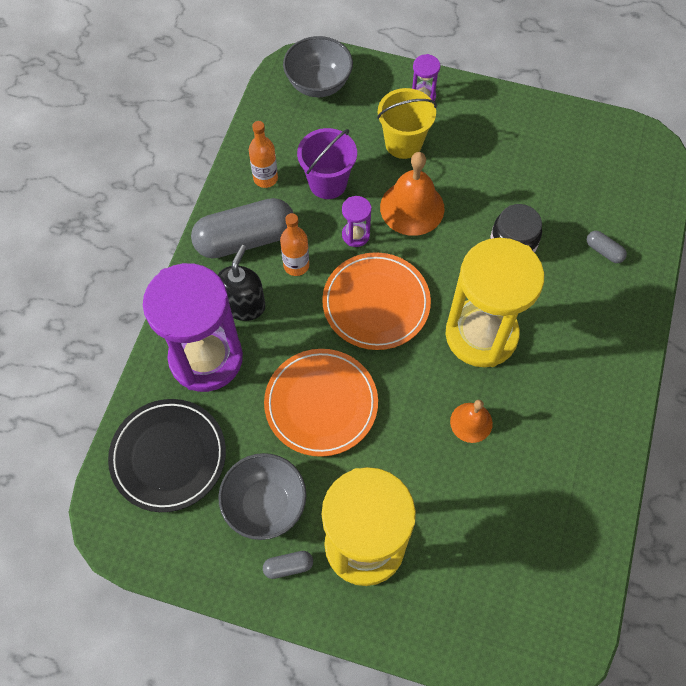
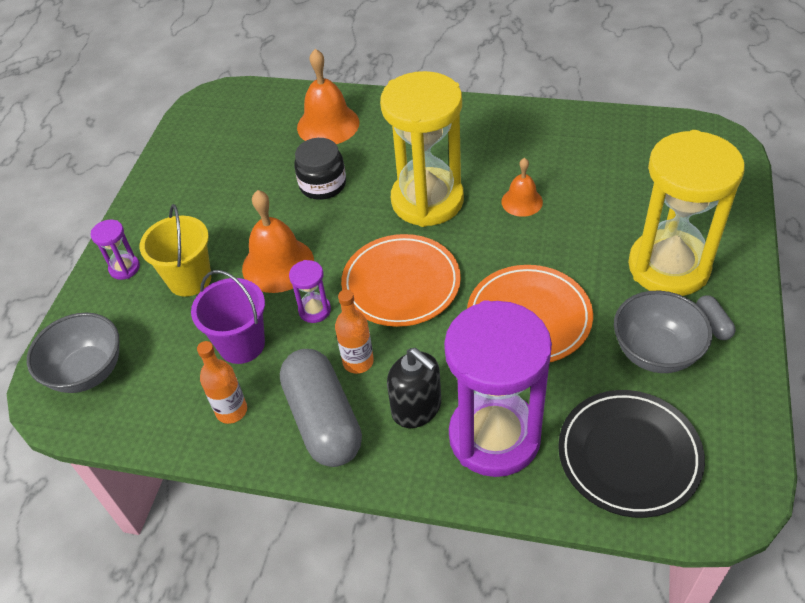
camera: 90 degrees left, 15 degrees down
black soap dispenser [218,245,265,321] -> black soap dispenser turned 150 degrees counterclockwise [387,348,441,428]
grey capsule [587,231,627,263] -> orange bell [297,49,360,144]

